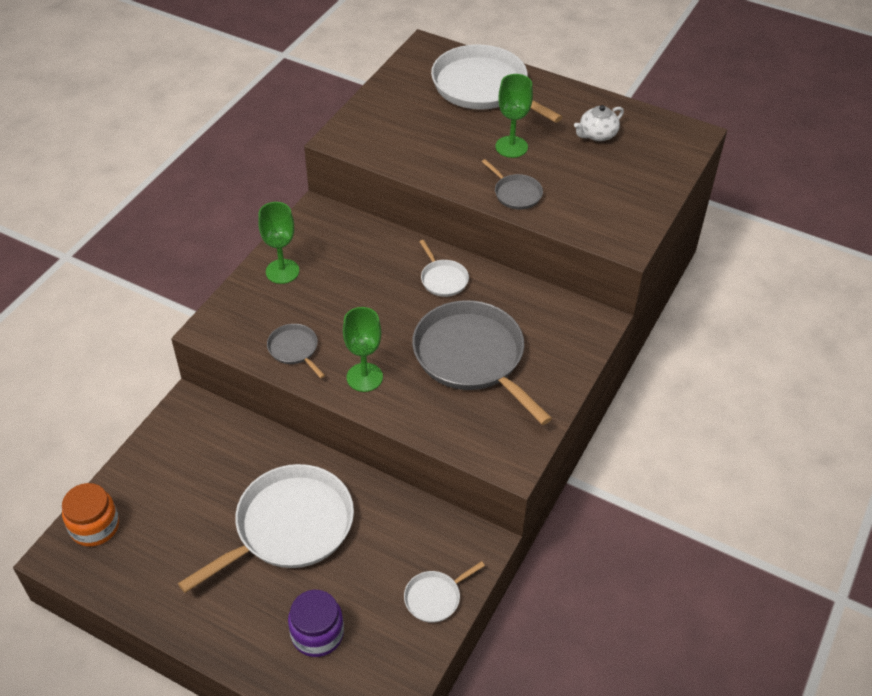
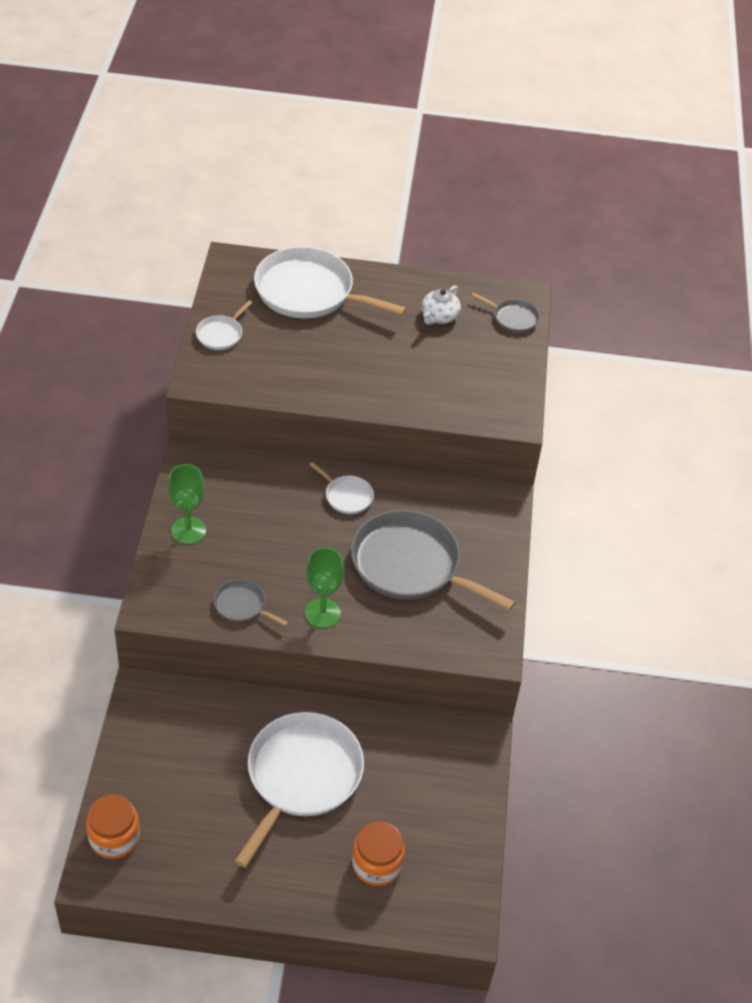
camera: 25 degrees left, 0 degrees up
purple jar [288,590,344,657] -> orange jar [352,822,405,886]
white pan [404,561,485,623] -> white pan moved to [196,300,253,350]
grey pan [482,159,543,210] -> grey pan moved to [471,293,540,333]
green goblet [495,74,533,158] -> none

